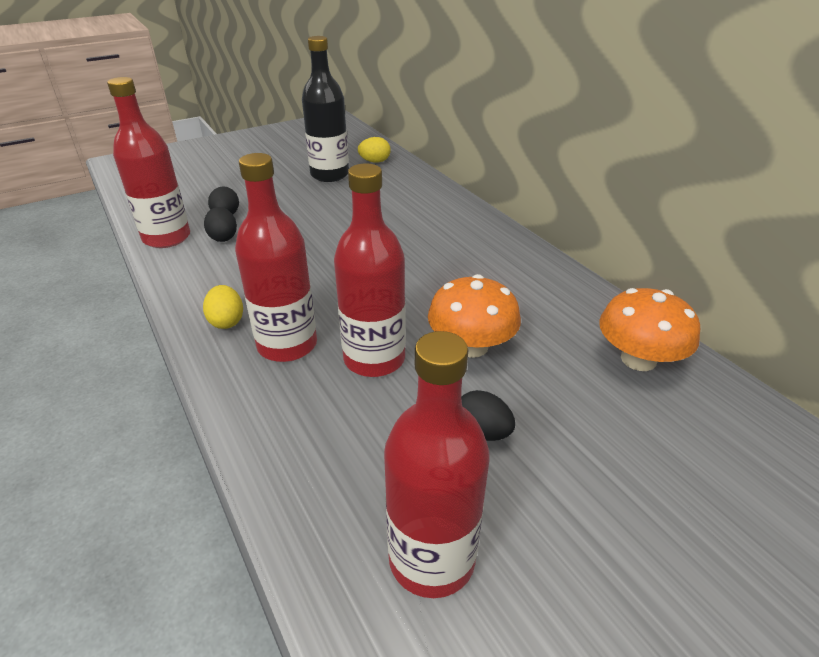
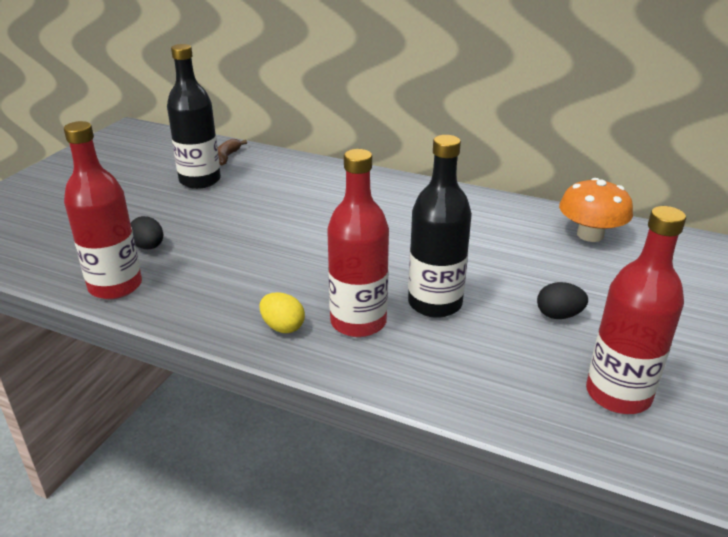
camera: 35 degrees left, 5 degrees down
black egg [204,207,237,242] -> none
red bottle [334,163,406,377] -> black bottle [408,135,472,318]
yellow egg [358,137,391,163] -> brown banana [218,139,247,165]
orange mushroom [428,274,521,358] -> none

